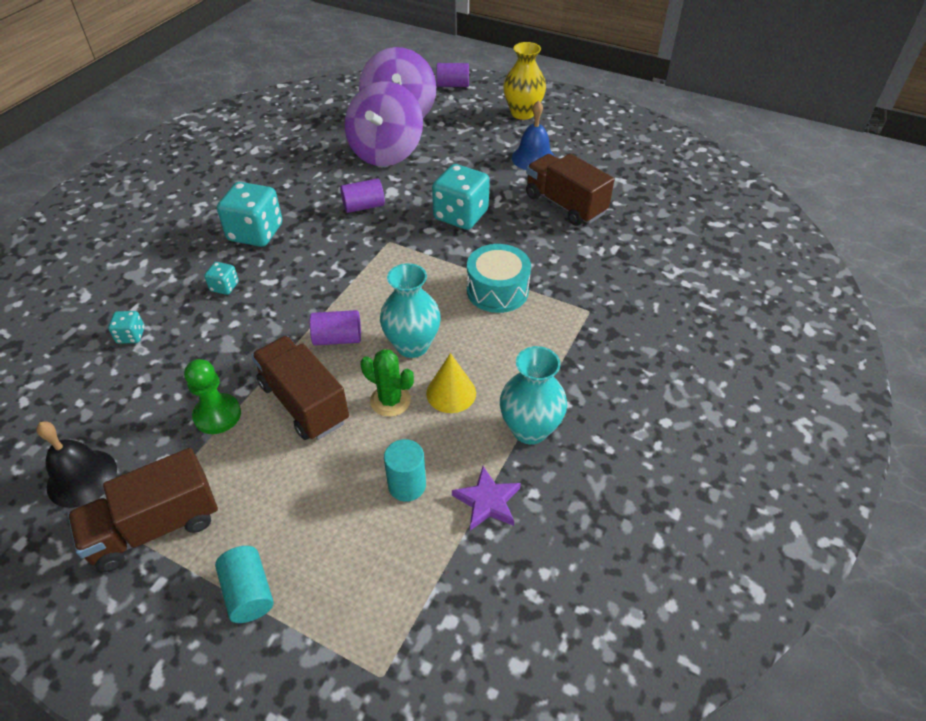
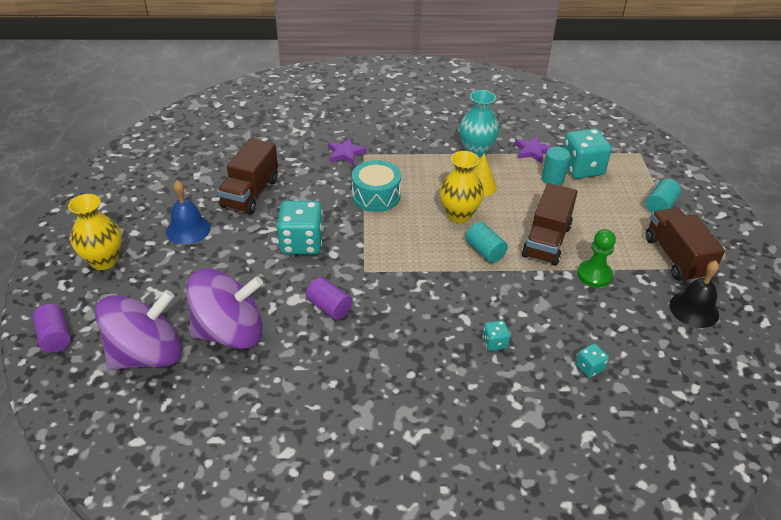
camera: 120 degrees left, 5 degrees down
brown truck [68,448,218,572] -> brown truck turned 135 degrees counterclockwise [645,208,725,282]
turquoise dice [217,182,282,247] -> turquoise dice moved to [563,128,612,179]
purple cylinder [310,310,361,345] -> turquoise cylinder [465,222,508,263]
green cactus [360,349,414,417] -> none
turquoise vase [380,263,441,358] -> yellow vase [439,151,484,223]
none -> purple star [328,137,367,165]

